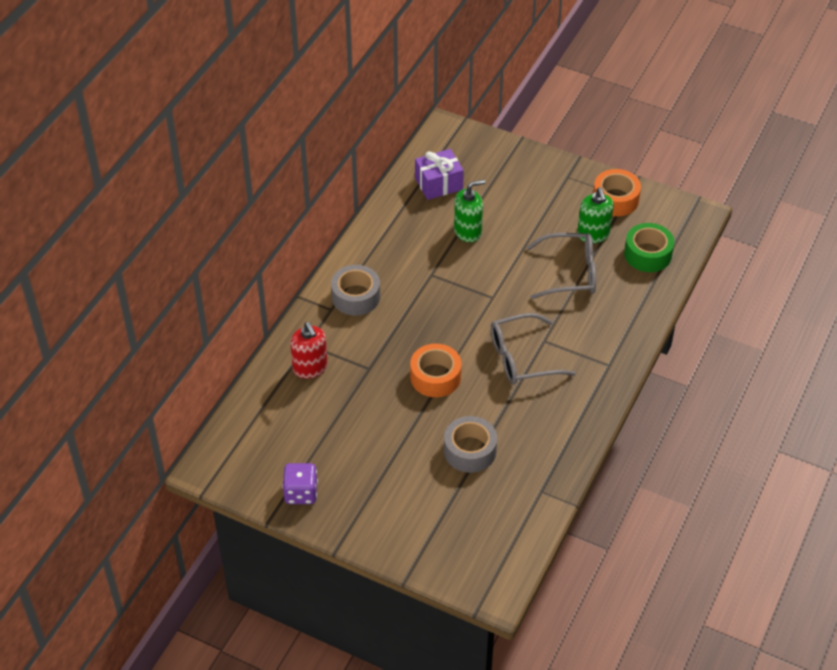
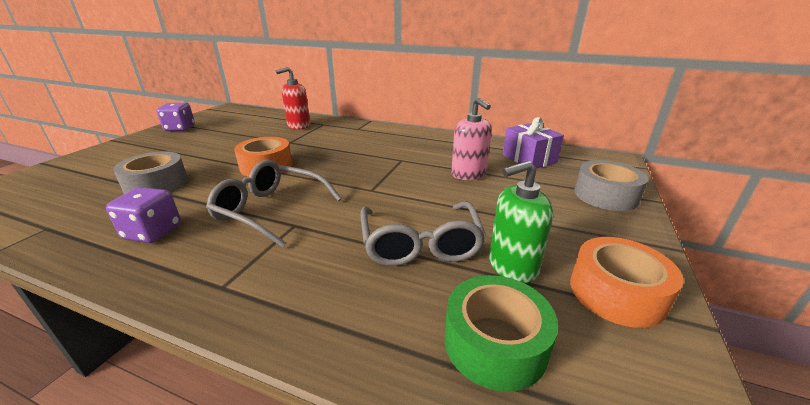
camera: 85 degrees right, 20 degrees down
grey tape [331,265,380,316] -> grey tape moved to [574,160,648,211]
green soap dispenser [454,180,485,242] -> pink soap dispenser [451,98,492,180]
grey glasses [491,313,576,385] -> grey glasses turned 45 degrees counterclockwise [206,160,342,248]
none -> purple dice [106,187,181,243]

